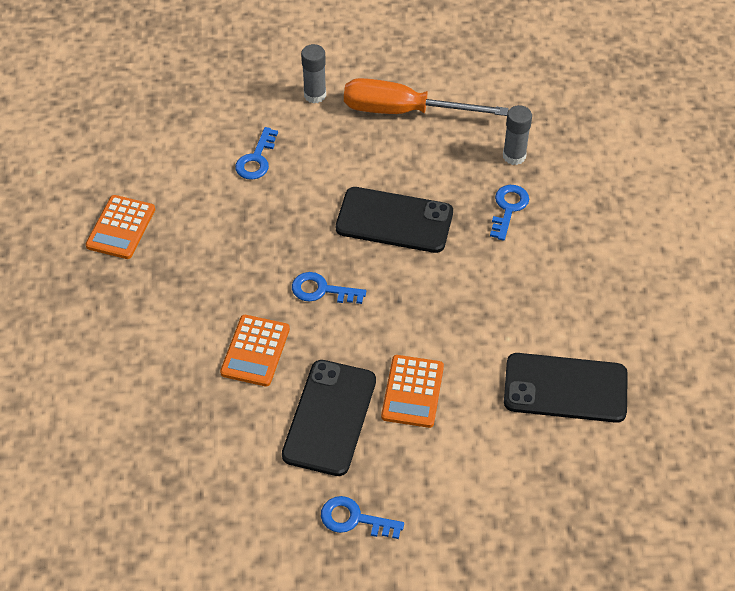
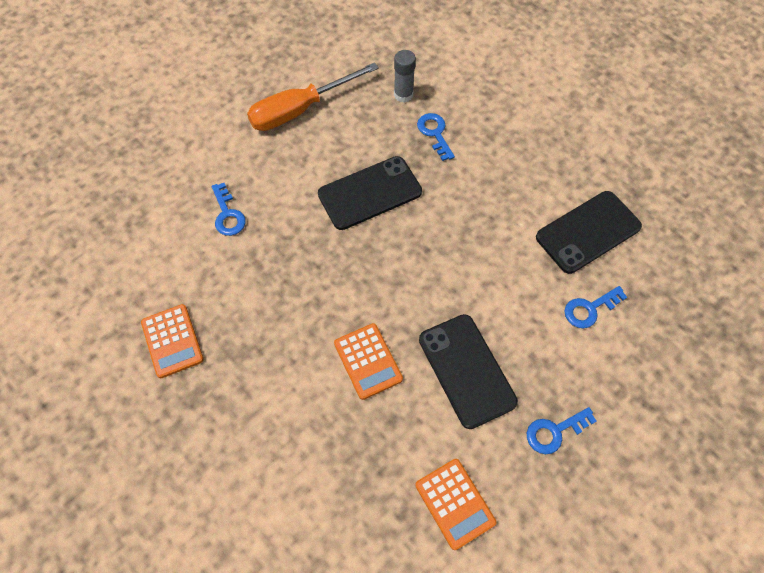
camera: 40 degrees left, 10 degrees up
blue key [292,272,366,304] -> blue key moved to [564,286,627,328]
grey glue stick [301,44,326,103] -> none
orange calculator [381,355,444,428] -> orange calculator moved to [415,459,496,550]

